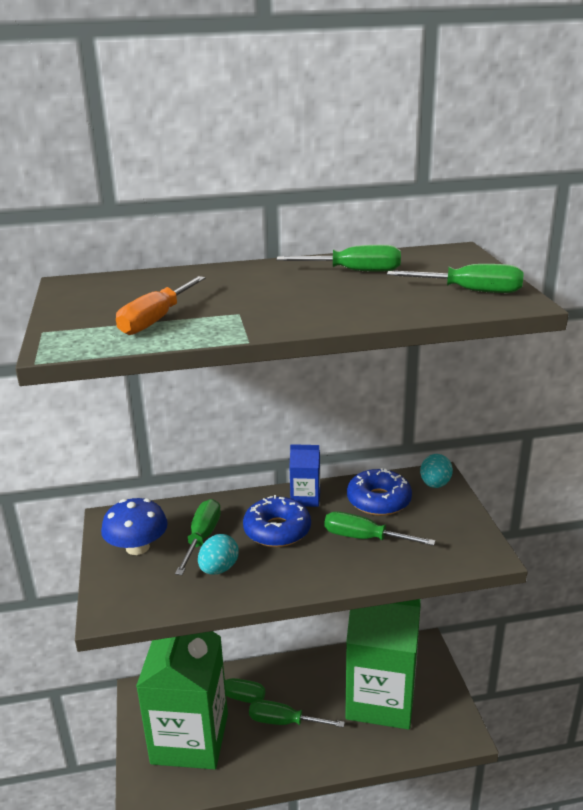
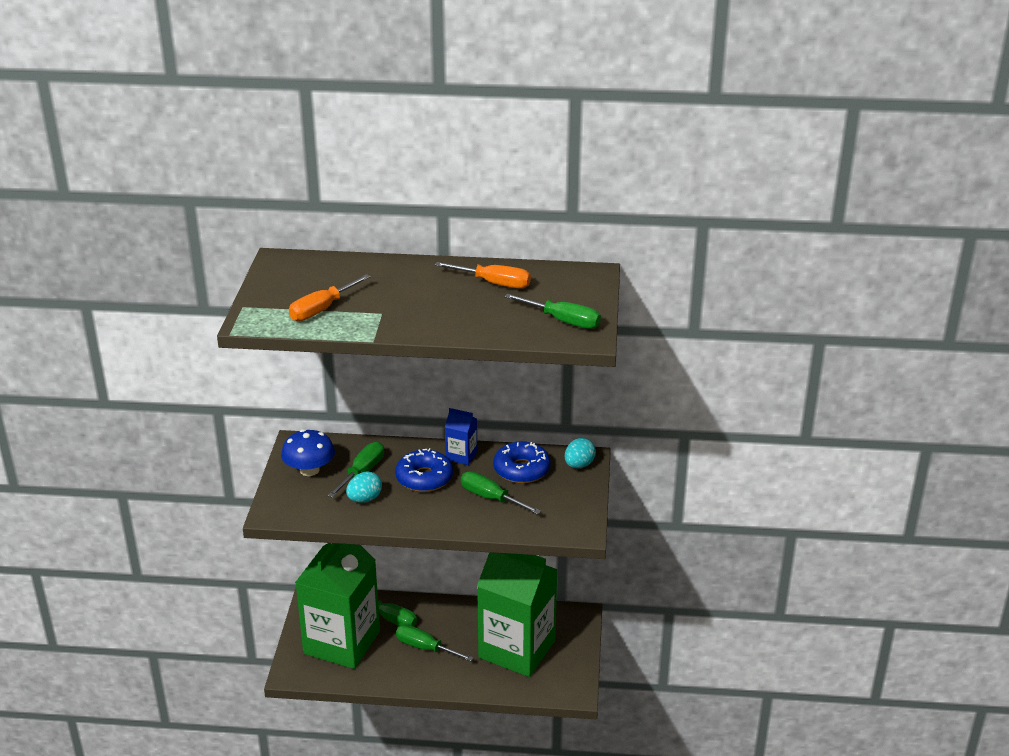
camera: 15 degrees right, 5 degrees up
green screwdriver [276,245,401,272] -> orange screwdriver [434,262,531,288]

